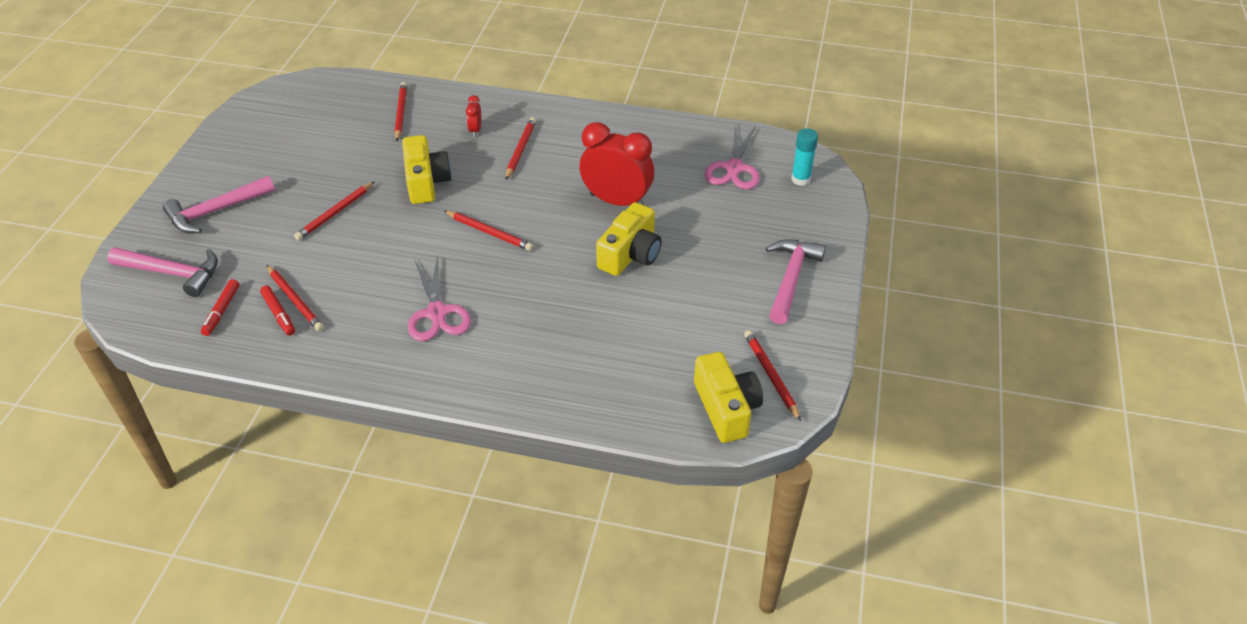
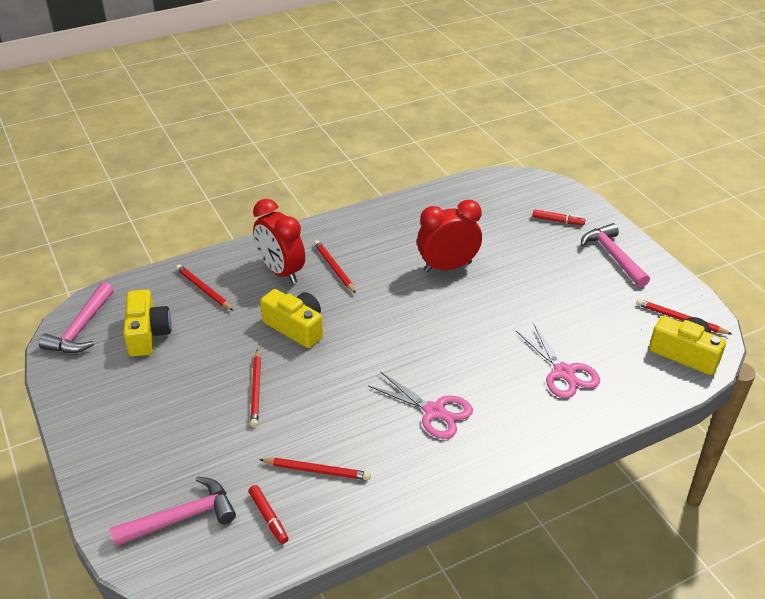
camera: 40 degrees left, 5 degrees down
pink hammer [163,176,275,233] -> pink hammer moved to [39,282,114,353]
red marker [260,286,295,336] -> red marker moved to [532,210,586,225]
red pencil [444,211,533,251] -> none
red clock [466,95,481,137] -> red clock [253,199,305,284], size x2.32
yellow camera [596,202,662,276] -> yellow camera moved to [123,289,172,357]
pink scissors [705,125,760,189] -> pink scissors moved to [516,324,600,398]
turquoise glue stick [791,128,818,186] -> none

